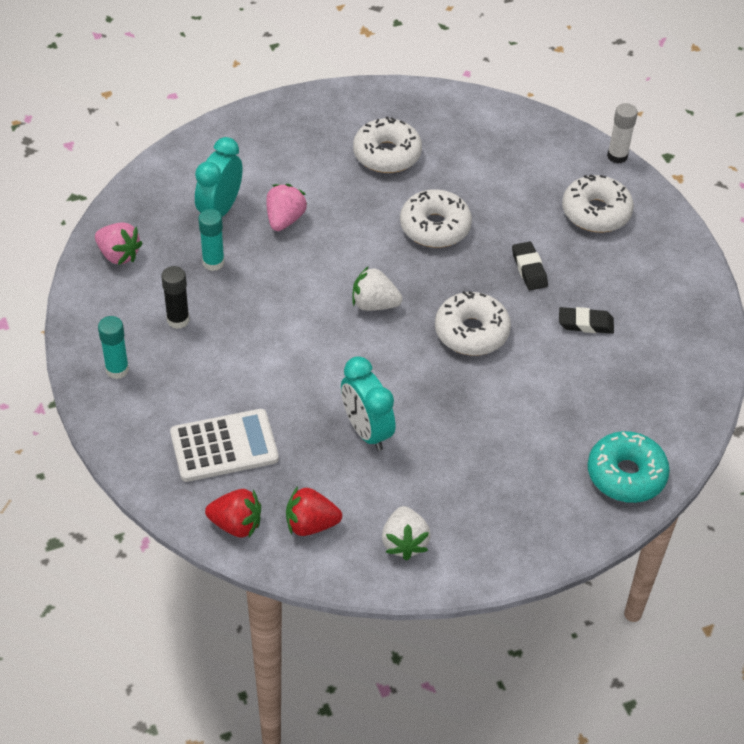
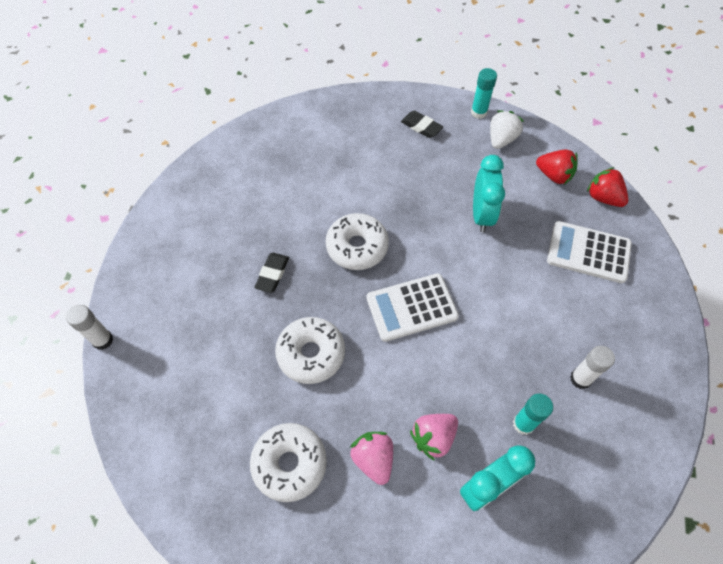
camera: 145 degrees left, 10 degrees up
pink strawberry [95,222,143,265] -> pink strawberry moved to [350,432,393,485]
turquoise glue stick [98,316,129,379] -> turquoise glue stick moved to [471,68,497,119]
black glue stick [161,266,190,329] -> white glue stick [570,346,615,389]
white strawberry [352,266,403,311] -> white calculator [367,273,459,342]
black eraser [559,307,614,334] -> black eraser moved to [401,111,443,138]
white donut [562,174,634,232] -> none
turquoise donut [588,431,670,503] -> none

